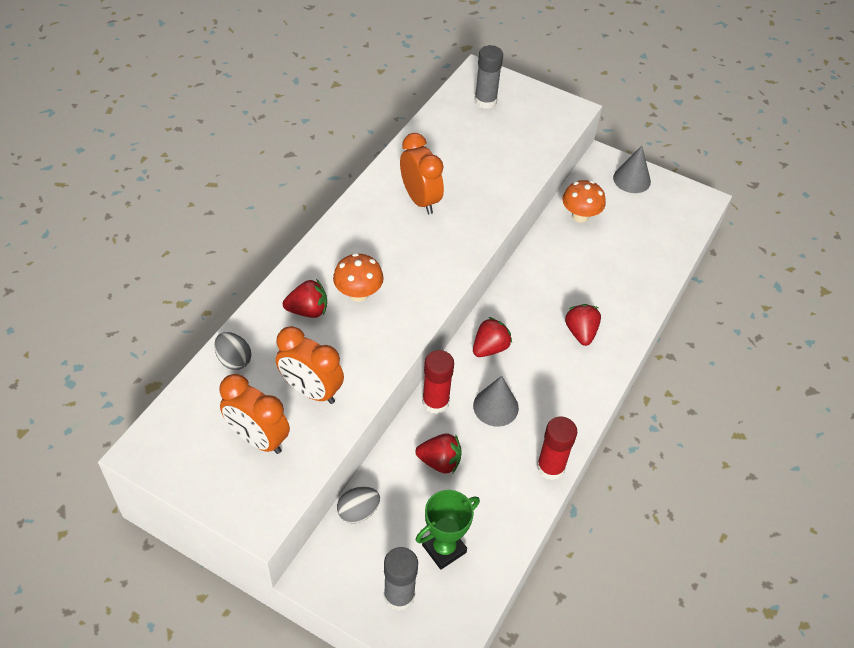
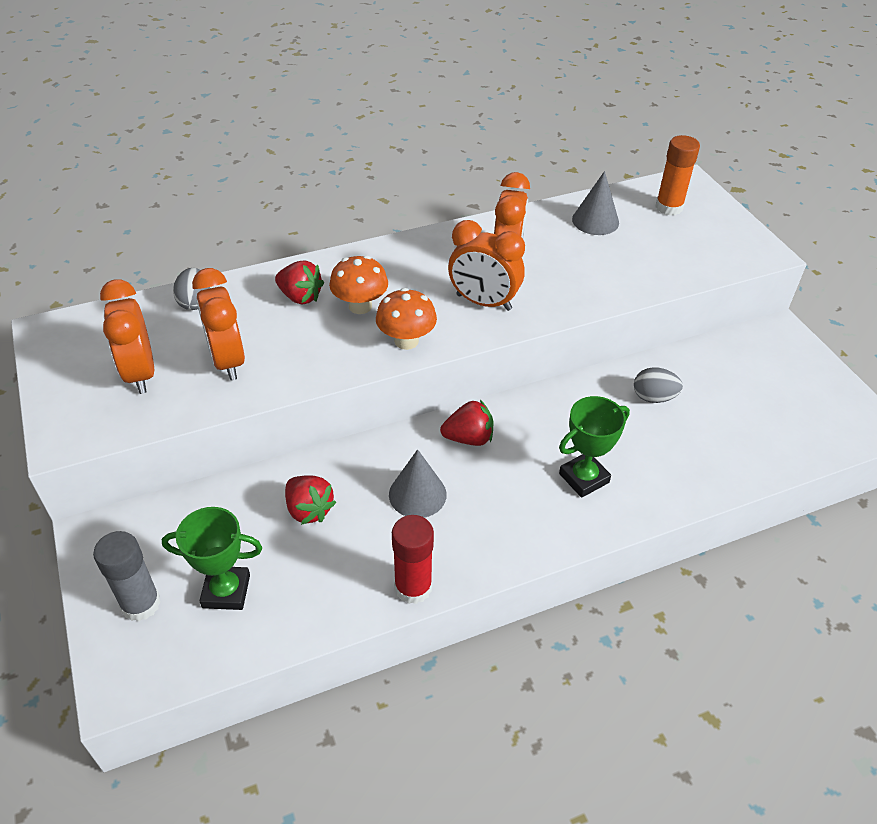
camera: 40 degrees right, 5 degrees down
grey egg [337,487,380,523] -> grey egg moved to [634,367,683,403]
red glue stick [422,350,454,414] -> none
grey glue stick [475,45,503,109] -> orange glue stick [655,135,700,216]
orange mushroom [562,180,606,223] -> orange mushroom moved to [376,288,437,350]
red strawberry [565,304,601,346] -> green trophy [559,396,630,498]
grey cone [613,146,651,193] -> grey cone moved to [572,171,619,235]
none -> orange clock [448,220,525,311]

